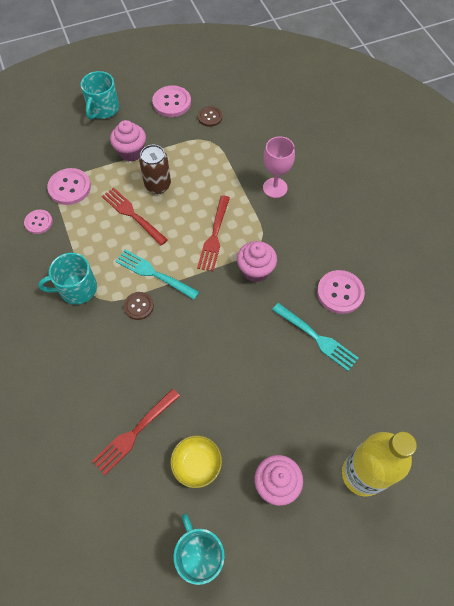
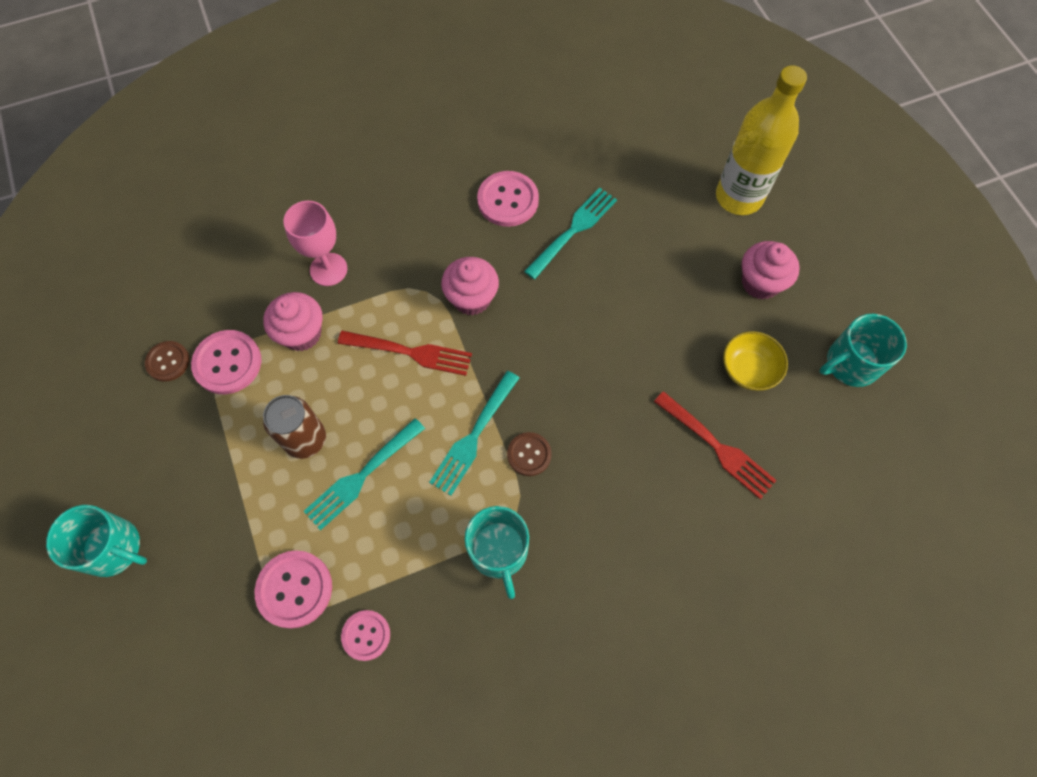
camera: 90 degrees left, 5 degrees up
red fork [102,187,168,246] -> turquoise fork [303,418,425,530]
pink cupcake [110,120,146,162] -> pink cupcake moved to [263,292,323,351]
pink button [152,86,191,117] -> pink button moved to [191,330,262,394]

